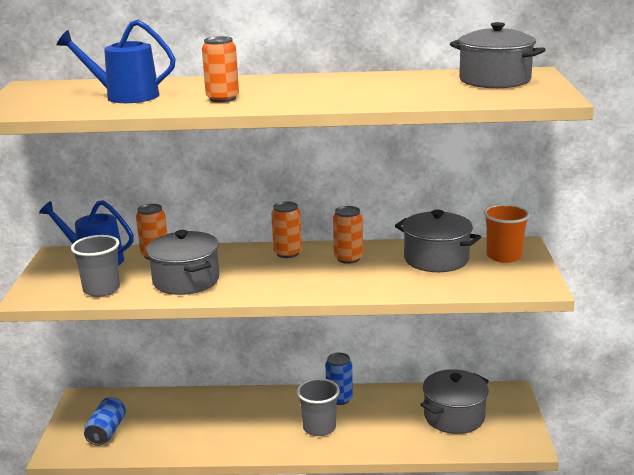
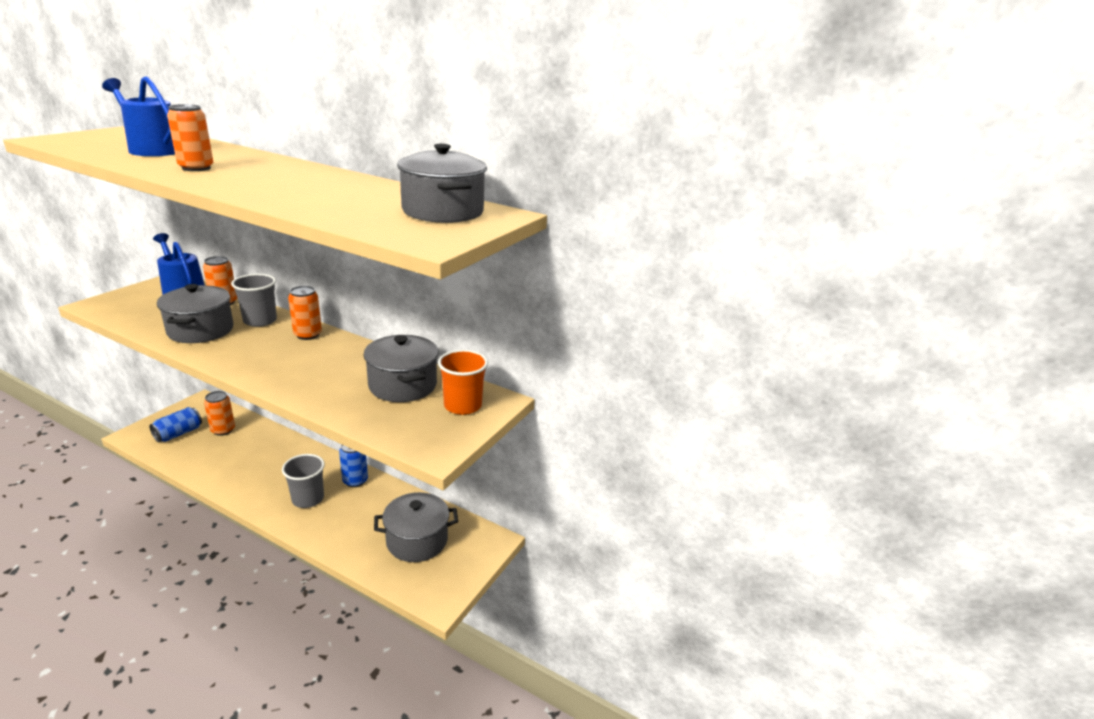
camera: 25 degrees right, 5 degrees up
grey cup [71,235,120,297] -> grey cup moved to [231,274,277,327]
orange can [333,206,363,264] -> orange can moved to [204,391,235,436]

